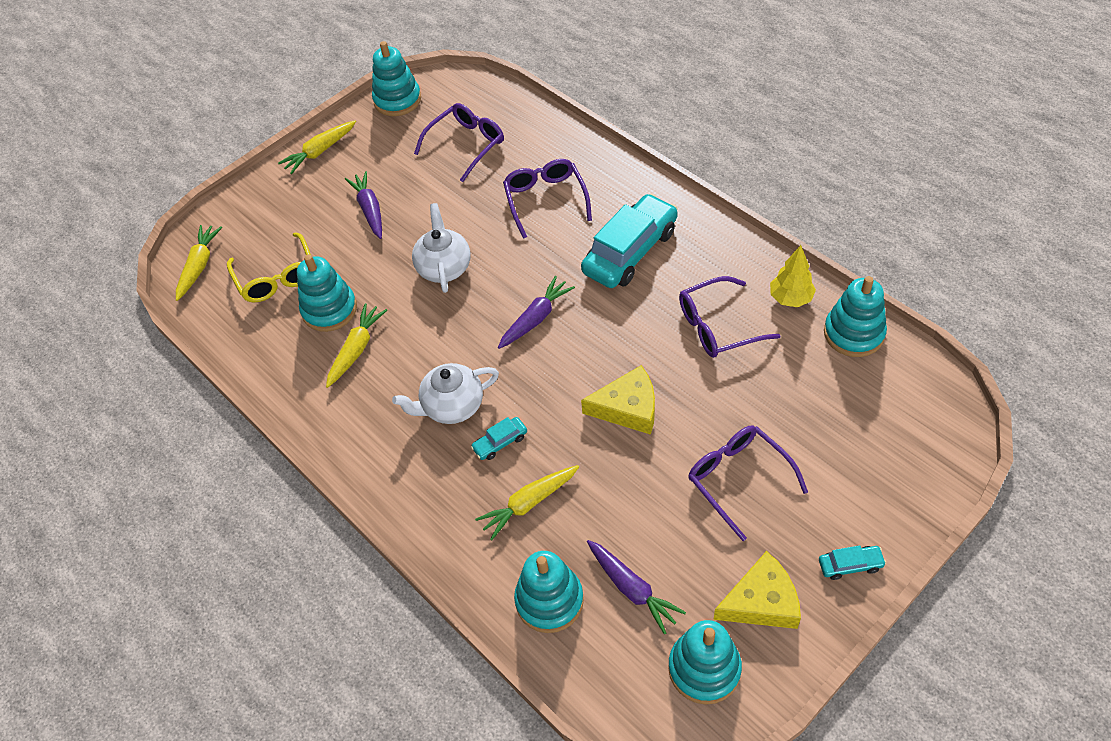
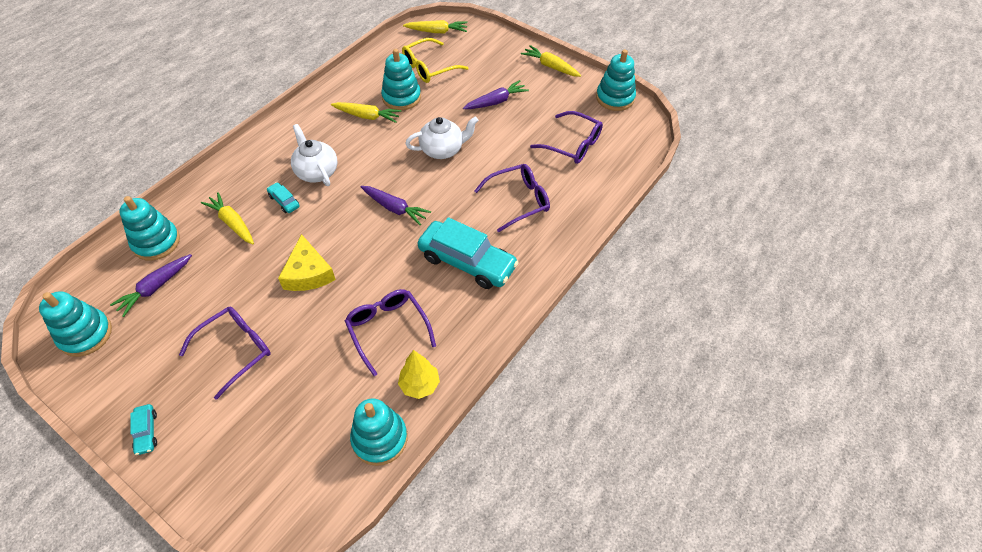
camera: 75 degrees right, 0 degrees up
yellow cheese [713,551,801,629] -> none

